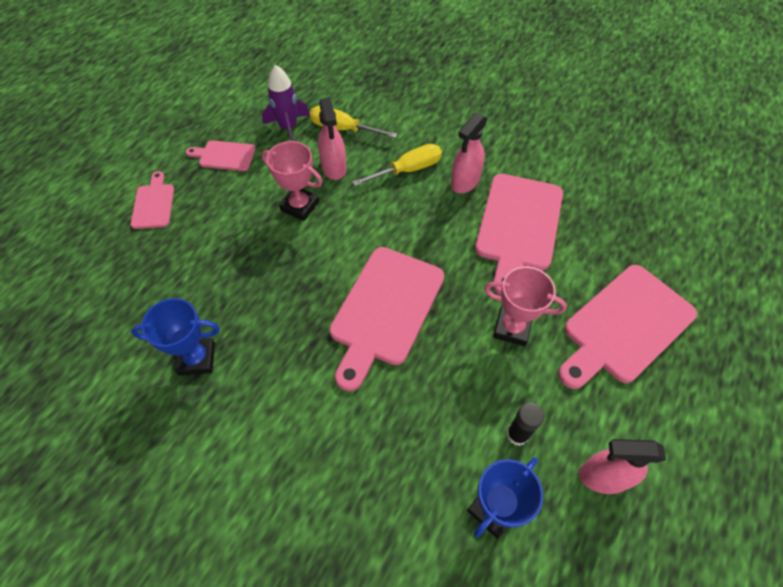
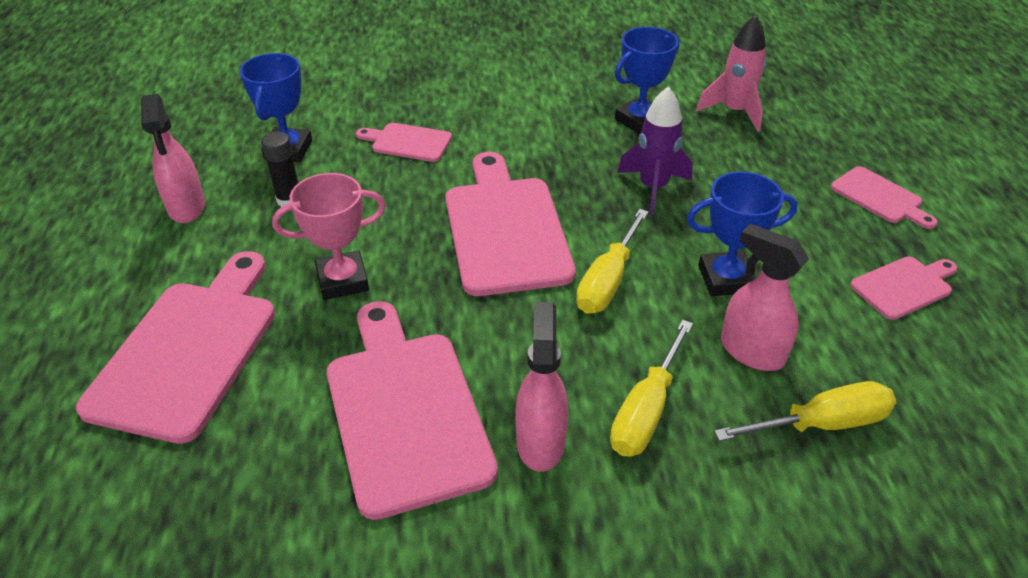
camera: 145 degrees right, 15 degrees down
purple rocket [262,65,310,141] -> purple rocket moved to [617,87,693,215]
pink trophy [262,141,323,221] -> blue trophy [687,172,798,296]
pink spray bottle [579,439,666,494] -> pink spray bottle turned 105 degrees clockwise [141,94,205,223]
none -> pink cutting board [356,123,452,162]
none -> yellow screwdriver [576,209,648,314]
none -> pink rocket [696,15,766,132]

